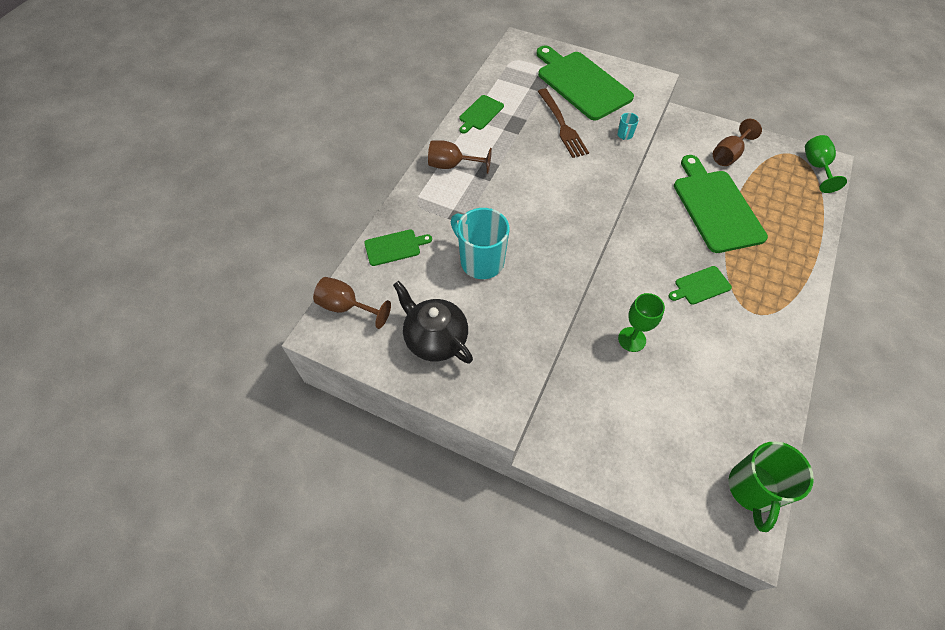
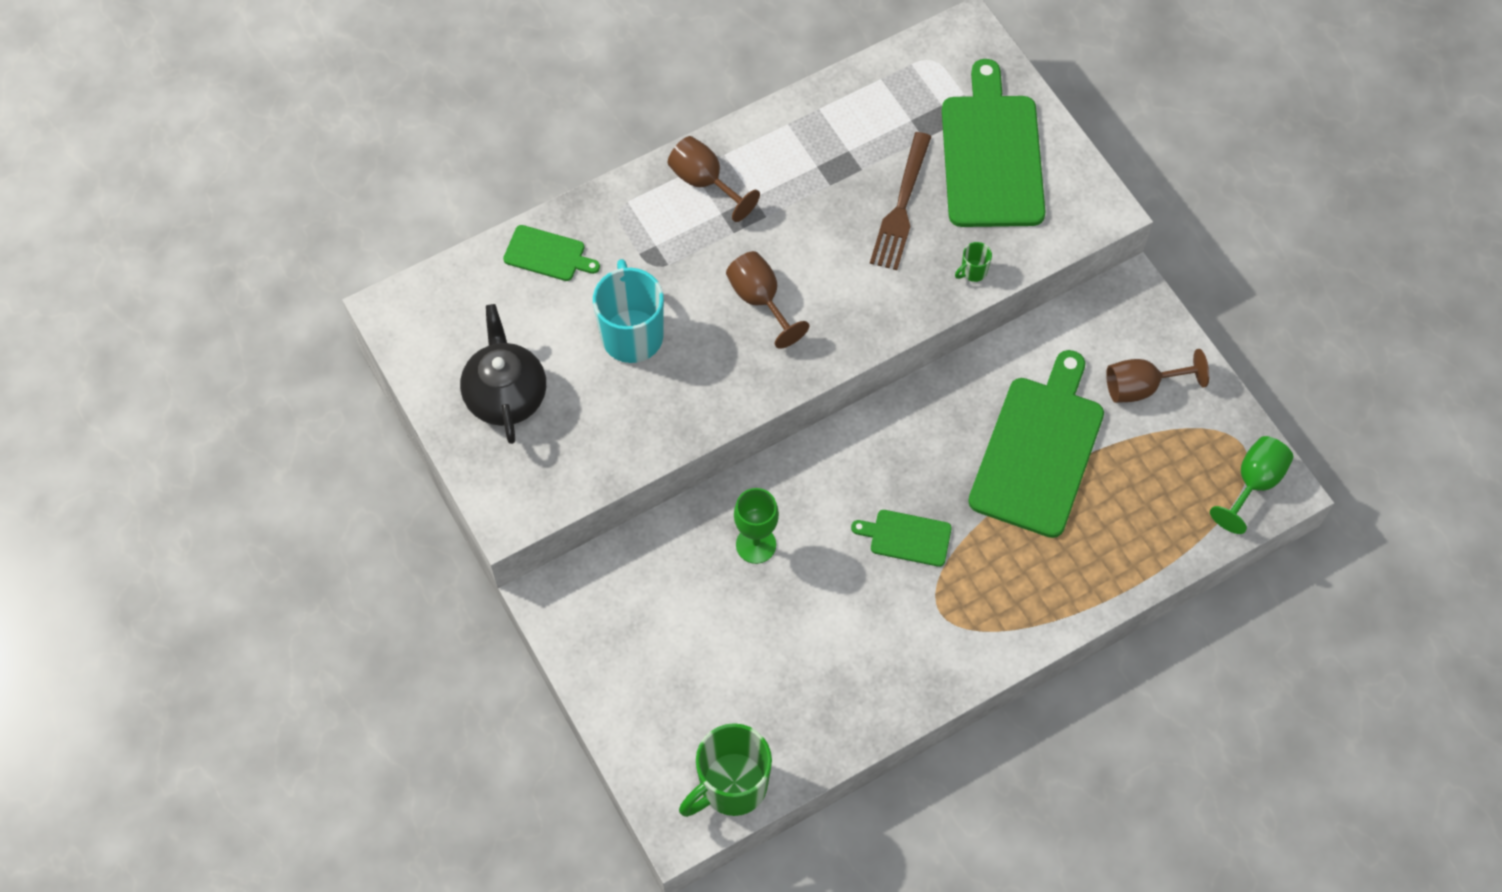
camera: 35 degrees right, 5 degrees up
brown goblet [313,277,391,329] -> brown goblet moved to [726,251,809,349]
green cutting board [459,95,504,134] -> none
turquoise mug [617,113,639,140] -> green mug [955,242,992,282]

